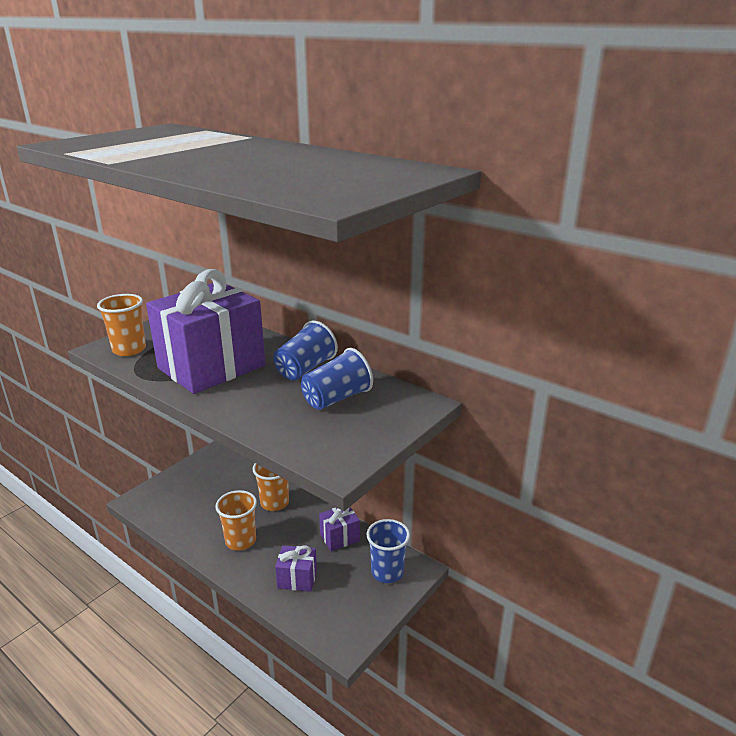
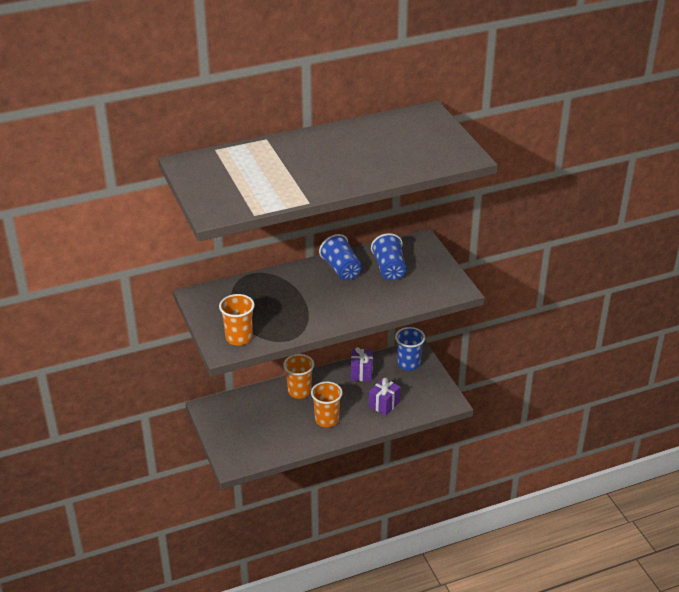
camera: 60 degrees left, 10 degrees up
purple gift [146,269,266,394] -> none

